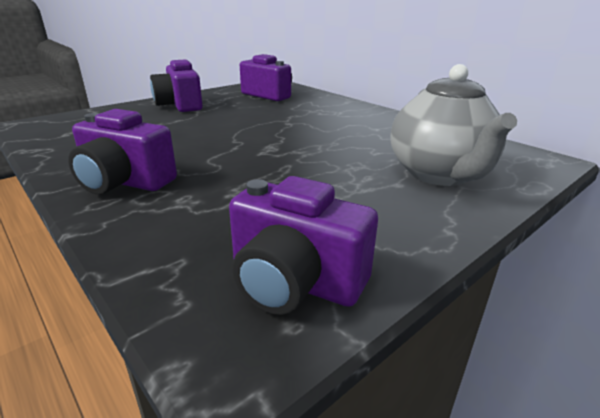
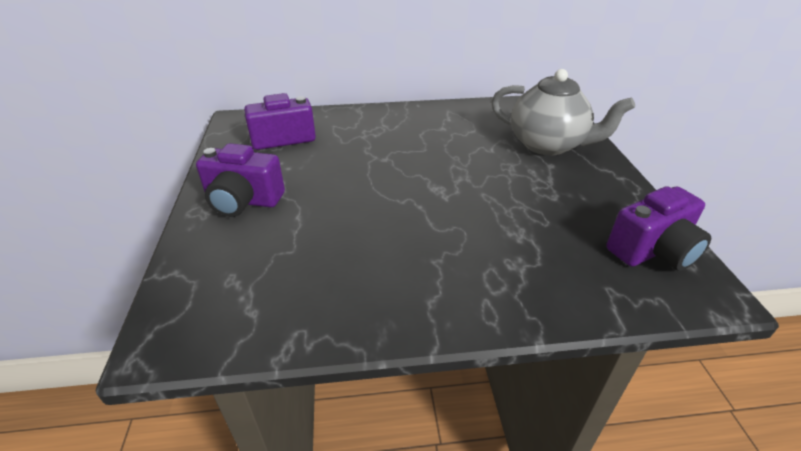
camera: 55 degrees left, 10 degrees up
purple camera [68,109,177,194] -> none

